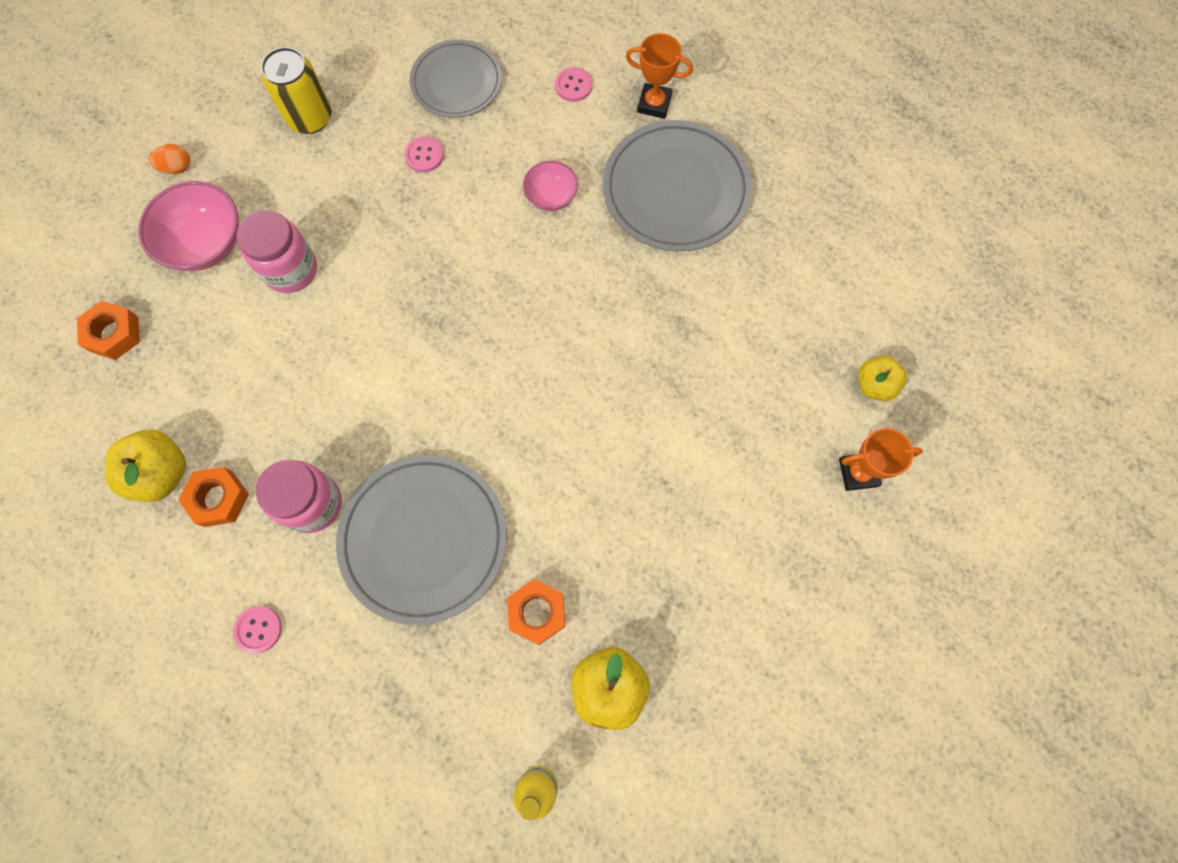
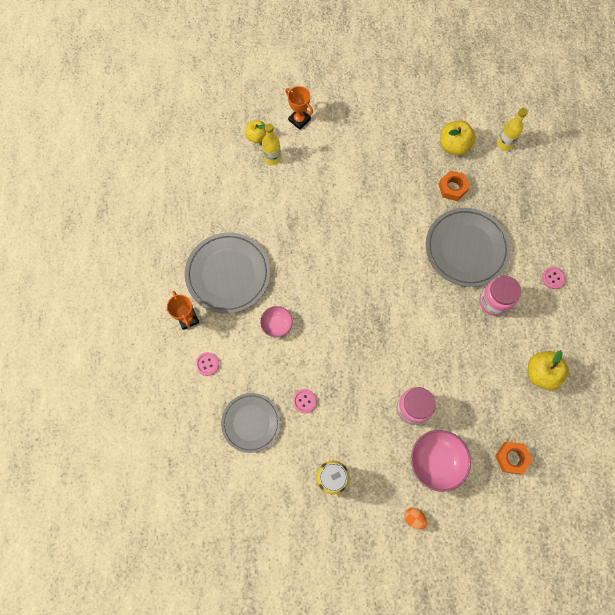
camera: 130 degrees left, 0 degrees up
orange nut [178,467,249,527] -> none
none -> yellow bottle [262,123,281,165]

